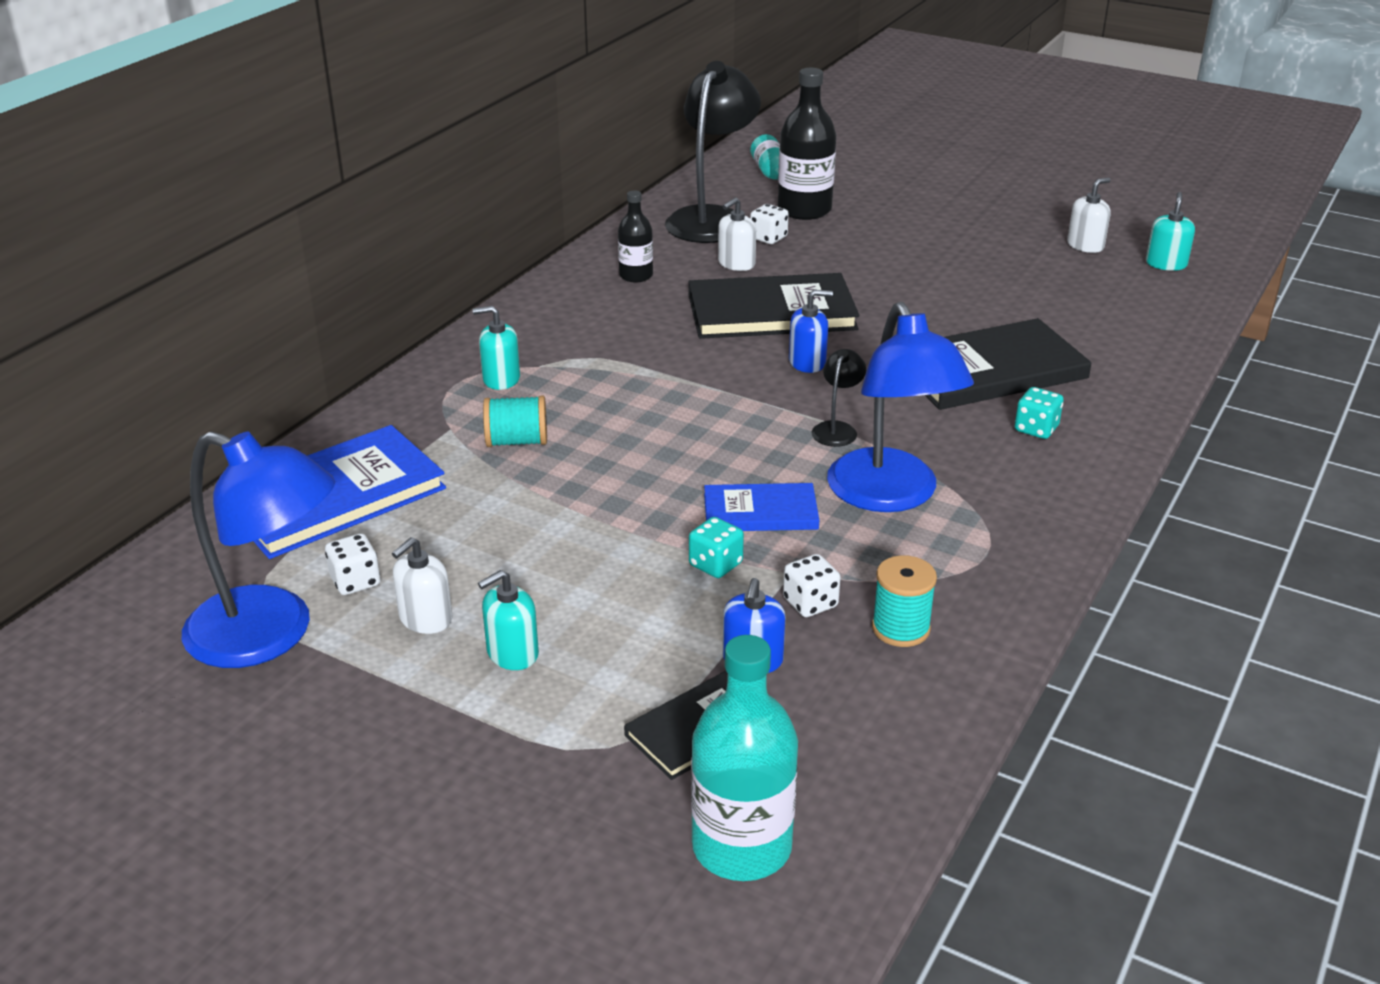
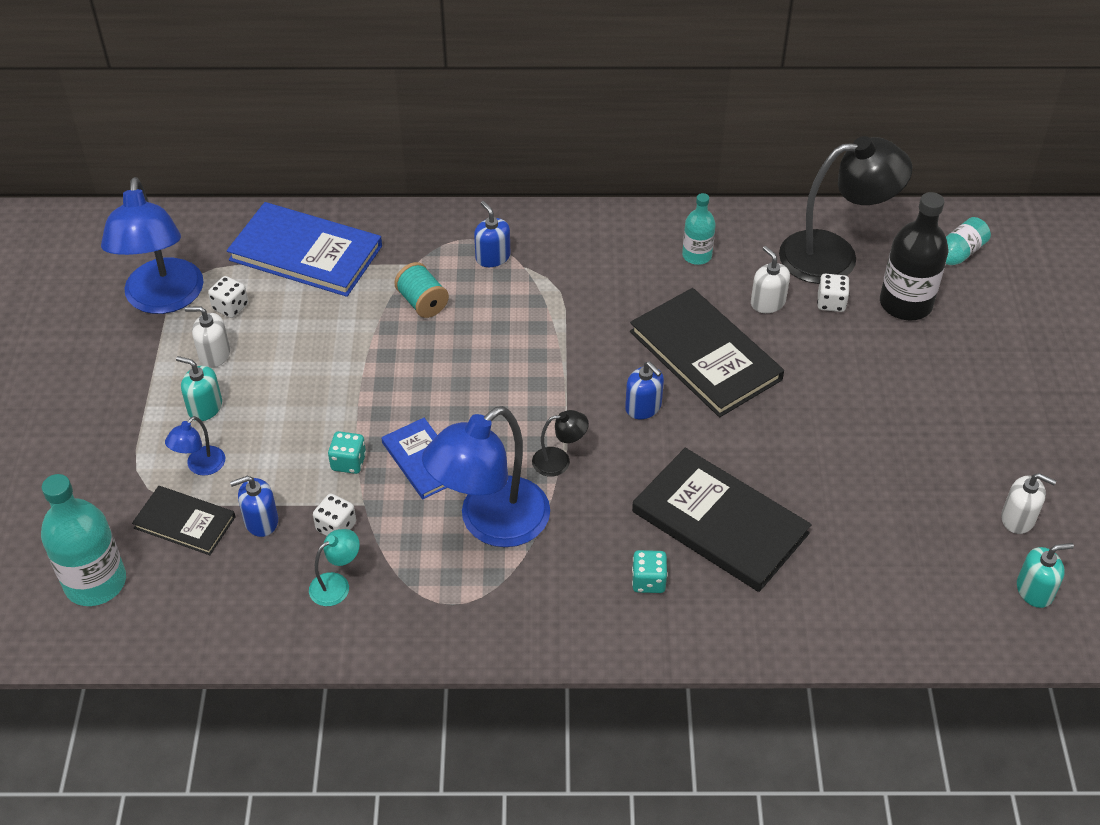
camera: 60 degrees right, 15 degrees up
turquoise soap dispenser [473,306,520,390] -> blue soap dispenser [474,201,510,267]
black bottle [618,190,653,282] -> turquoise bottle [682,193,716,265]
white soap dispenser [718,197,756,271] -> white soap dispenser turned 45 degrees clockwise [751,246,790,313]
turquoise spool [872,555,937,647] -> turquoise lamp [309,529,360,606]
none -> blue lamp [165,416,225,476]

